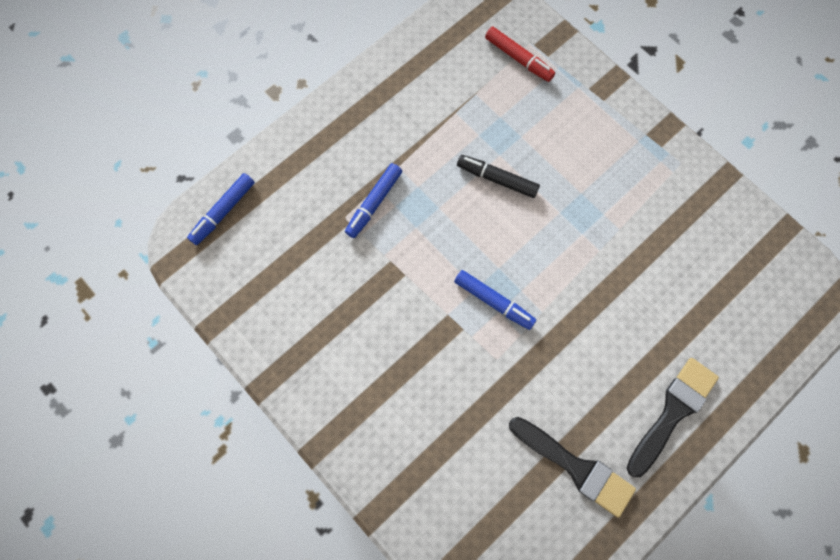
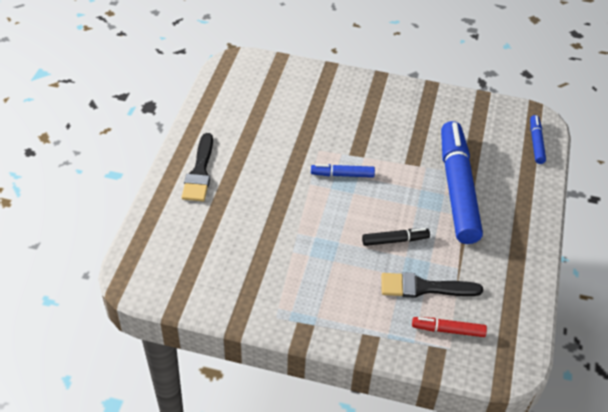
camera: 145 degrees right, 25 degrees down
blue marker [345,163,402,238] -> blue marker [441,121,483,244], size x2.29
black brush [509,417,636,518] -> black brush moved to [381,272,483,298]

